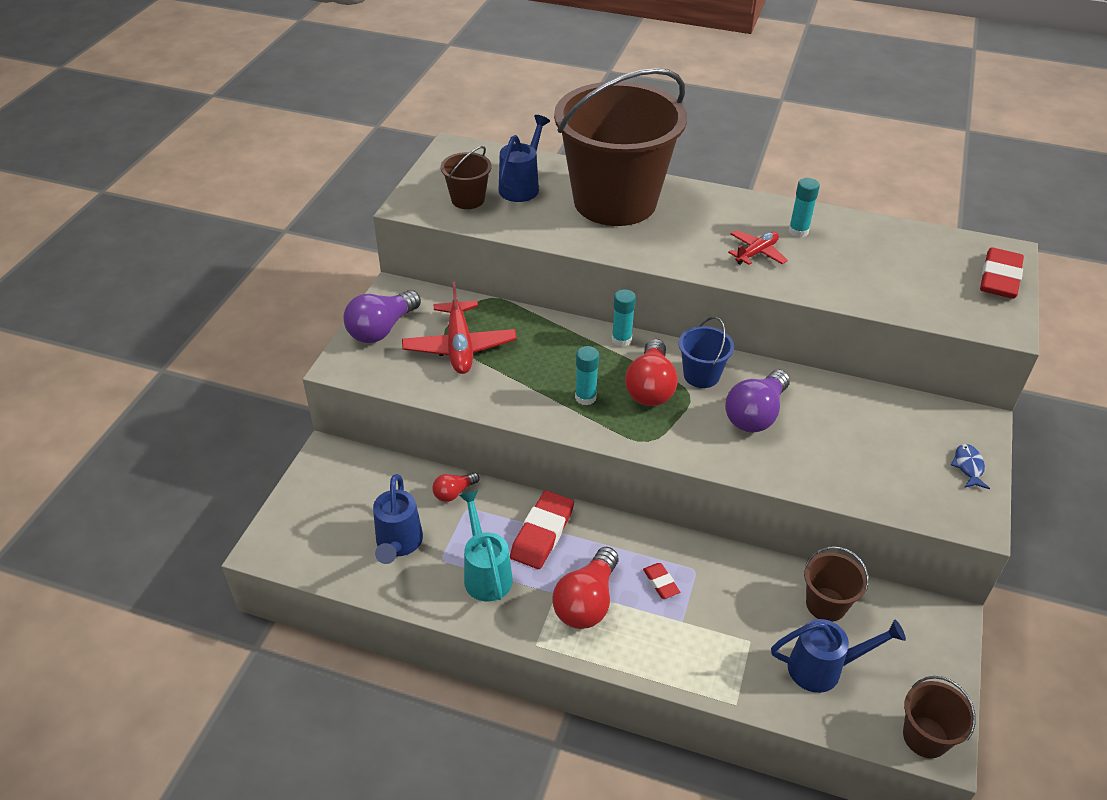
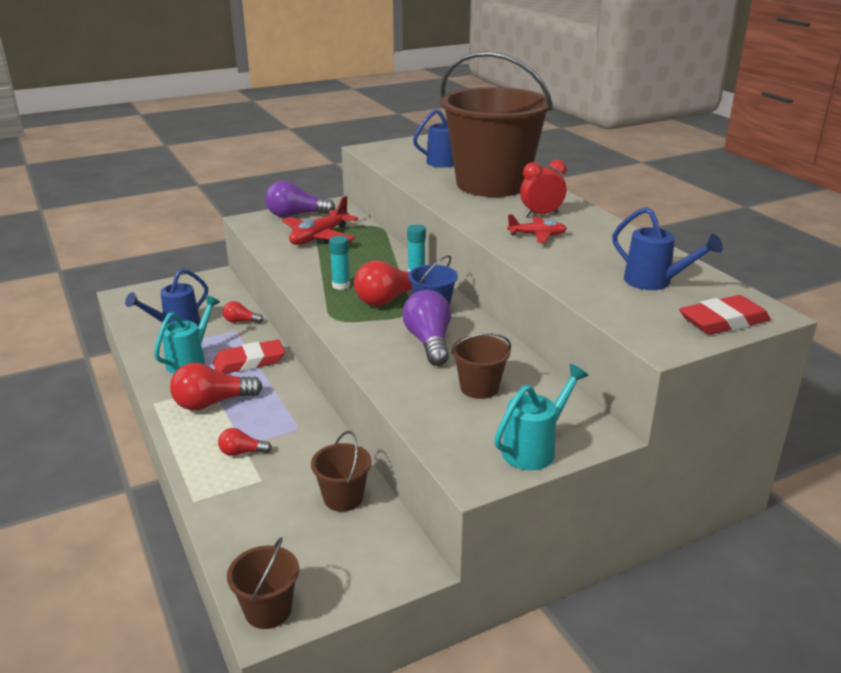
camera: 45 degrees right, 15 degrees down
brown bucket [440,146,492,209] -> brown bucket moved to [451,333,511,399]
red eraser [643,563,680,599] -> none
purple light bulb [725,370,790,433] -> purple light bulb turned 90 degrees clockwise [402,290,451,366]
blue watering can [771,619,906,693] -> blue watering can moved to [612,207,723,290]
turquoise glue stick [789,178,820,237] -> none
blue fish [951,444,990,489] -> turquoise watering can [494,364,589,470]
none -> red light bulb [218,428,272,456]
none -> red clock [520,160,566,217]

